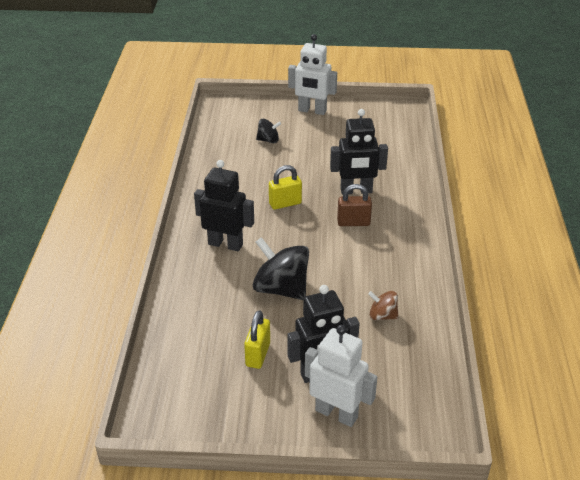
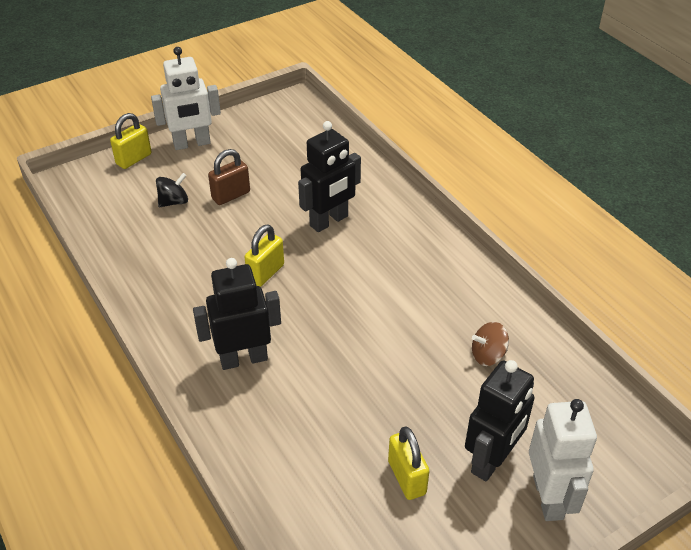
camera: 35 degrees left, 5 degrees up
black spinning top [253,237,309,300] -> none
white robot [305,325,377,427] -> white robot turned 90 degrees clockwise [529,399,597,521]
brown padlock [337,184,372,226] -> brown padlock moved to [208,149,250,205]
none -> yellow padlock [110,113,152,169]

